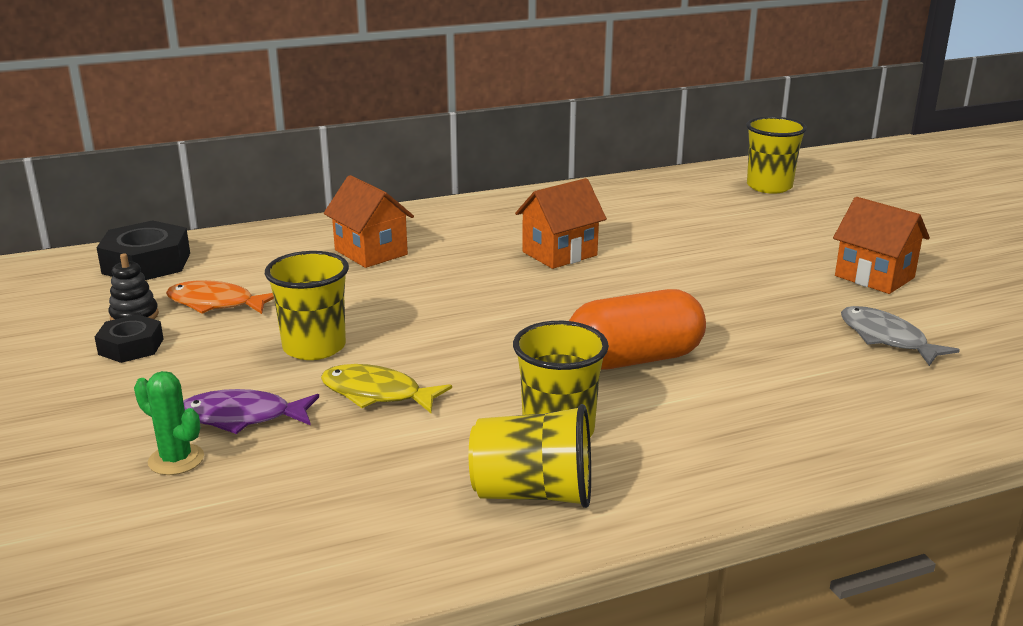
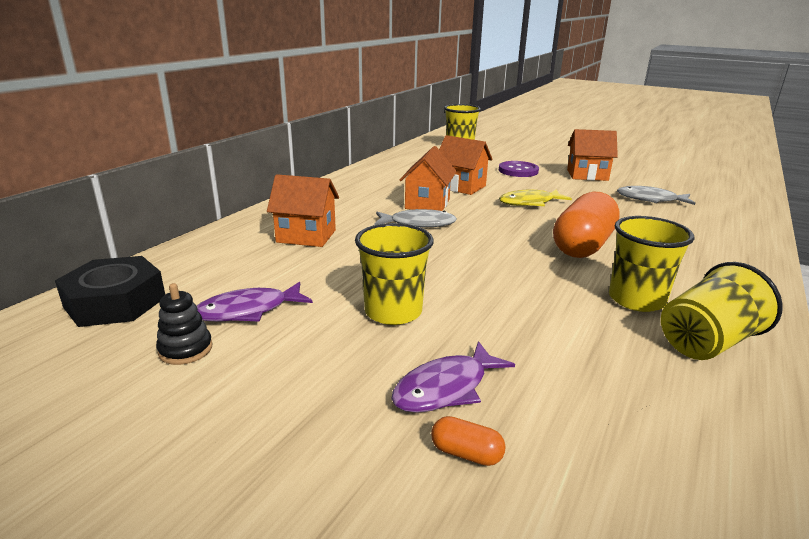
camera: 40 degrees left, 0 degrees up
black nut [95,314,164,363] -> none
green cactus [134,371,204,475] -> orange capsule [431,416,506,466]
orange fish [166,280,274,314] -> purple fish [197,282,313,322]
yellow fish [321,364,452,413] -> yellow fish moved to [499,190,572,206]
none -> grey fish [375,209,457,227]
none -> orange house [439,135,493,195]
none -> purple button [499,161,539,177]

